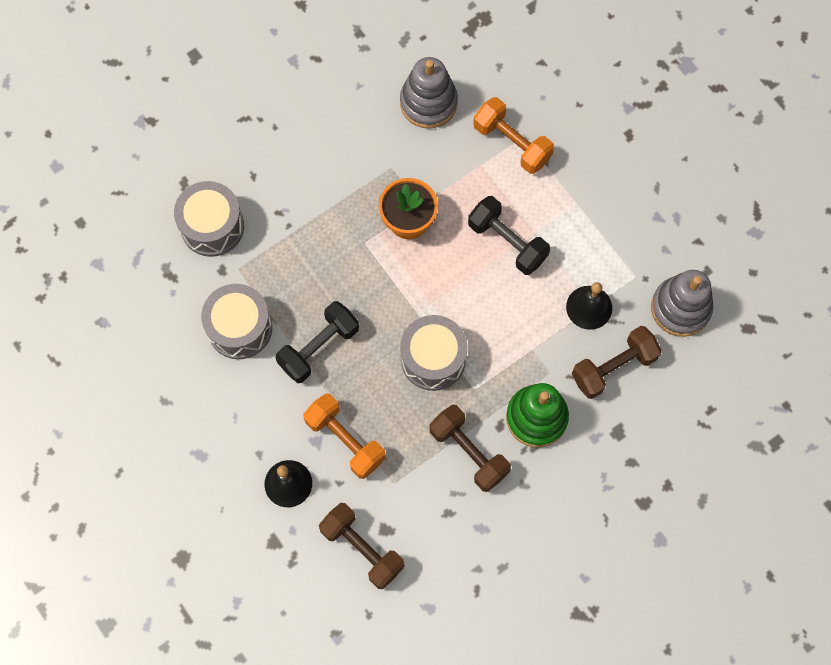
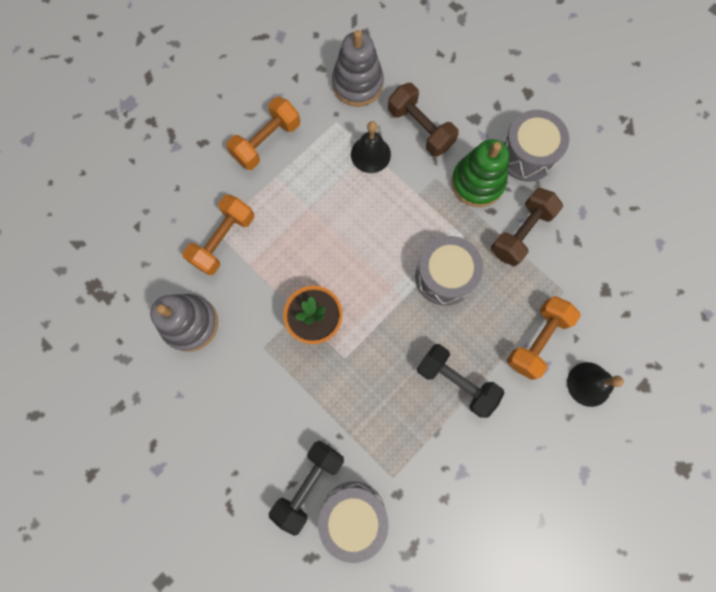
camera: 100 degrees left, 5 degrees up
grey drum [201,284,272,359] -> grey drum moved to [502,110,569,182]
brown dumbbell [319,503,404,589] -> none
black dumbbell [468,196,550,275] -> black dumbbell moved to [269,440,344,536]
none -> orange dumbbell [226,97,300,170]

